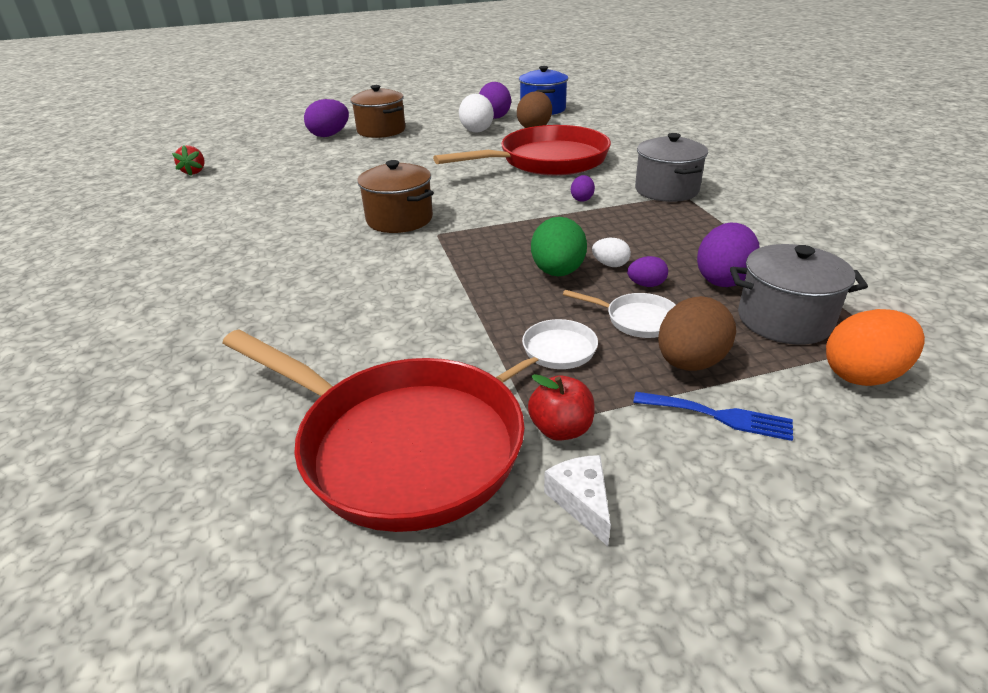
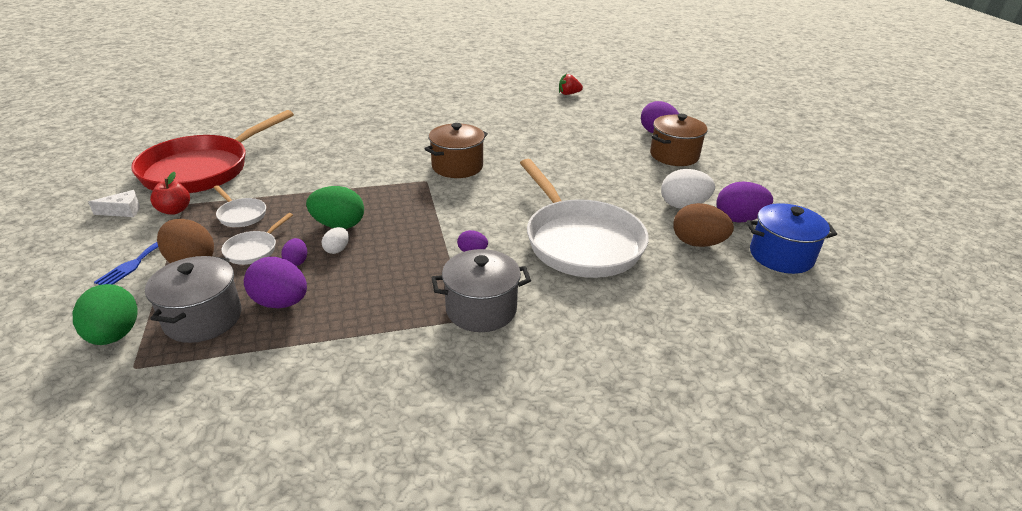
camera: 90 degrees right, 0 degrees up
red pan [433,125,611,176] -> white pan [520,159,649,278]
orange egg [826,309,925,386] -> green egg [72,284,138,345]

